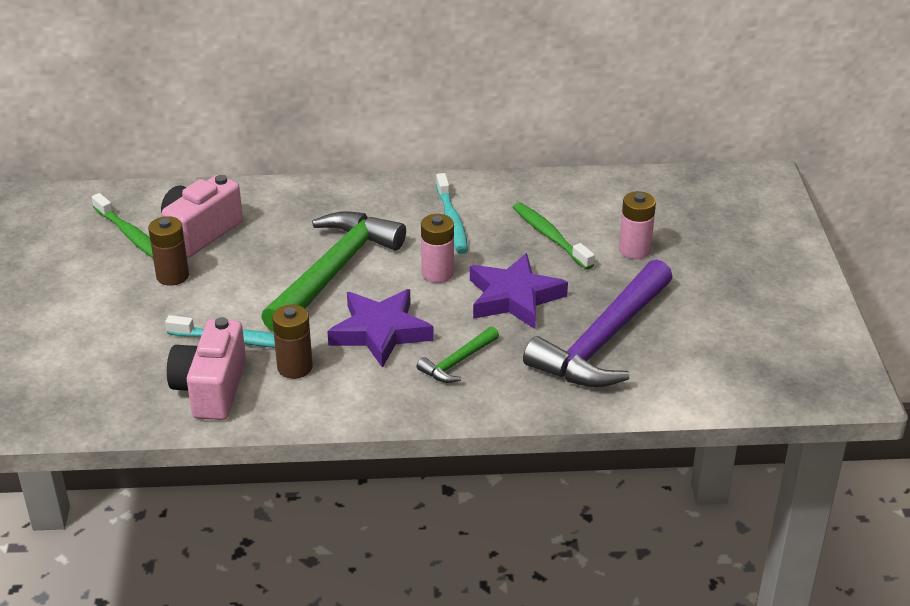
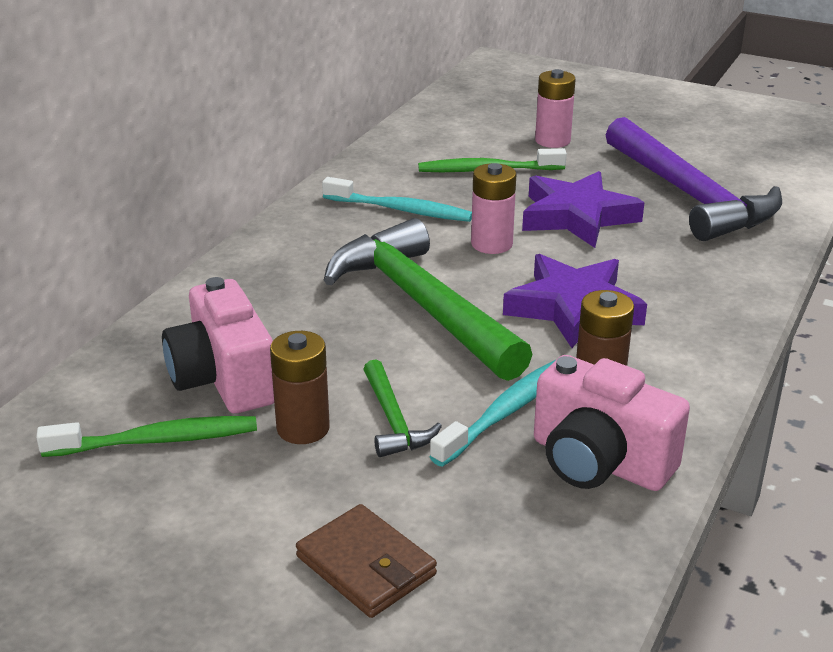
camera: 60 degrees left, 5 degrees down
green hammer [416,326,499,383] -> green hammer moved to [363,359,442,457]
none -> brown wallet [296,504,437,618]

